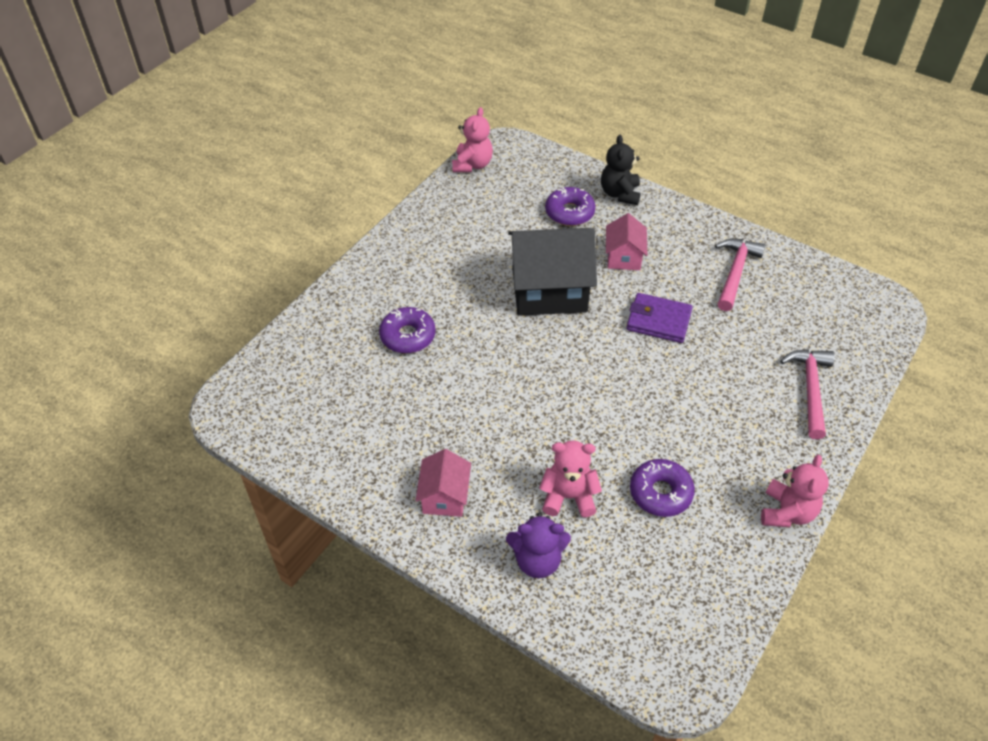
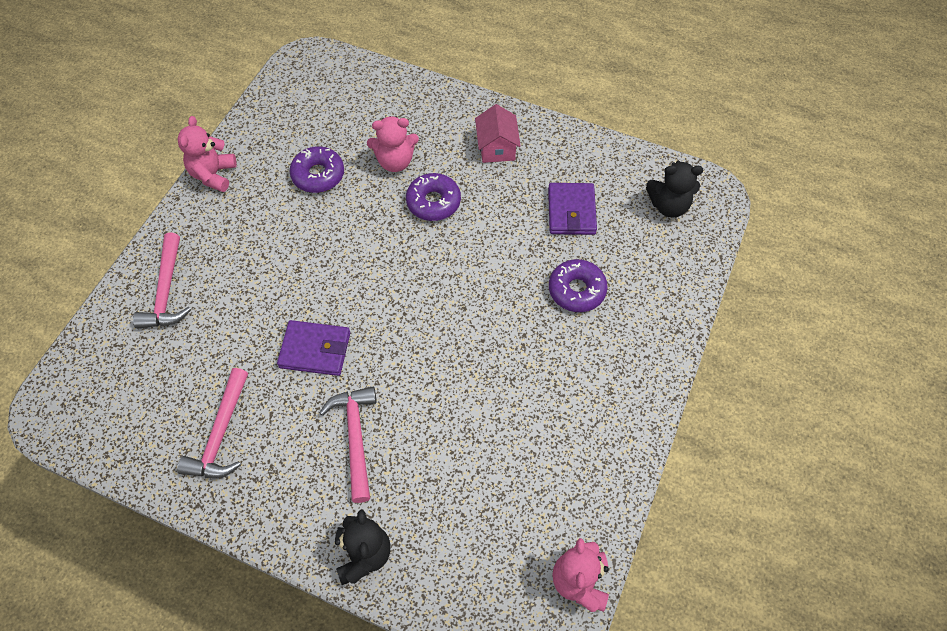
camera: 170 degrees right, 10 degrees up
purple teddy bear [506,512,571,578] -> none
black house [508,228,597,316] -> none
purple donut [545,187,596,226] -> purple donut moved to [406,173,461,221]
pink house [606,213,647,270] -> pink hammer [320,387,377,503]
none -> purple wallet [548,183,597,235]
none -> black teddy bear [646,161,703,217]

